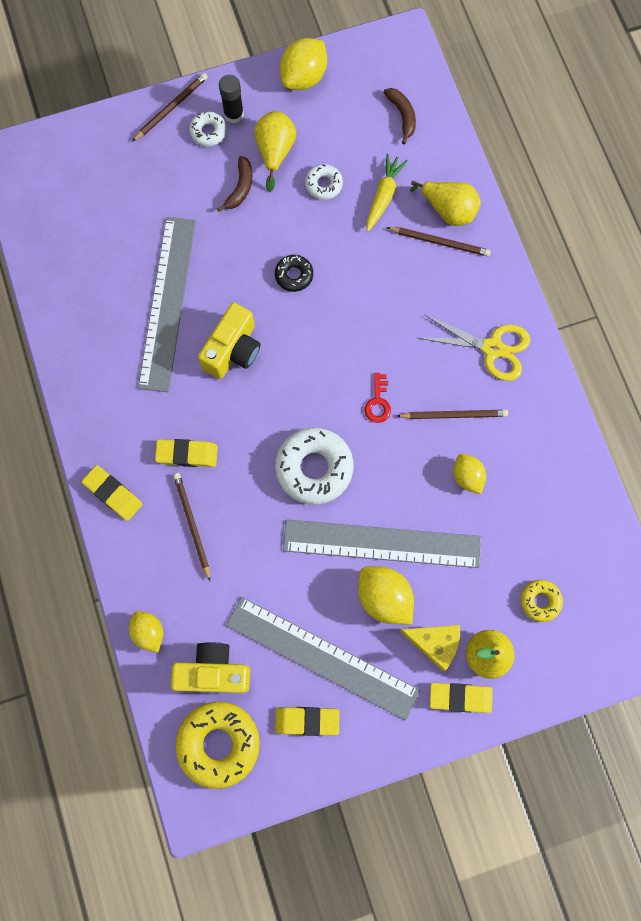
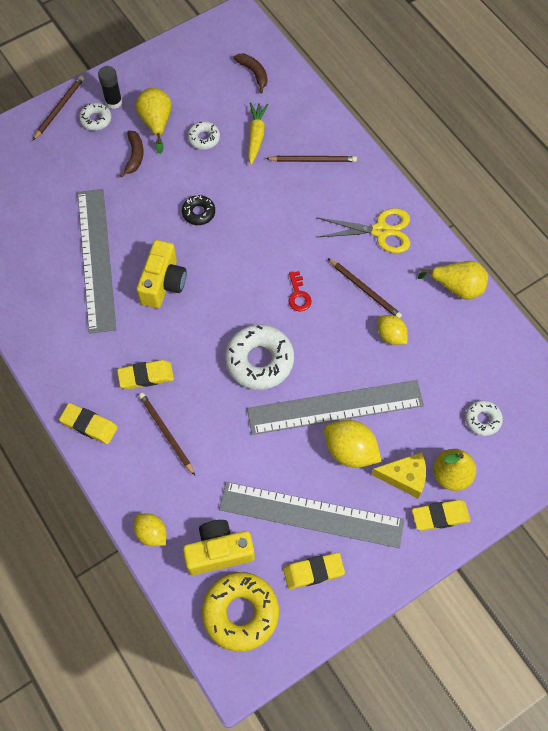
camera: 15 degrees left, 10 degrees down
yellow lemon [280,38,327,90] -> none
brown pencil [397,410,508,419] -> brown pencil turned 60 degrees clockwise [328,258,402,318]
yellow pear [410,181,481,226] -> yellow pear moved to [418,261,488,300]
yellow donut [520,580,563,622] -> white donut [465,400,503,436]

